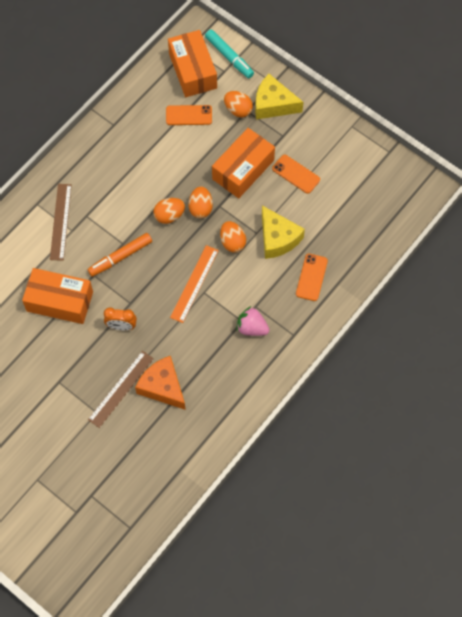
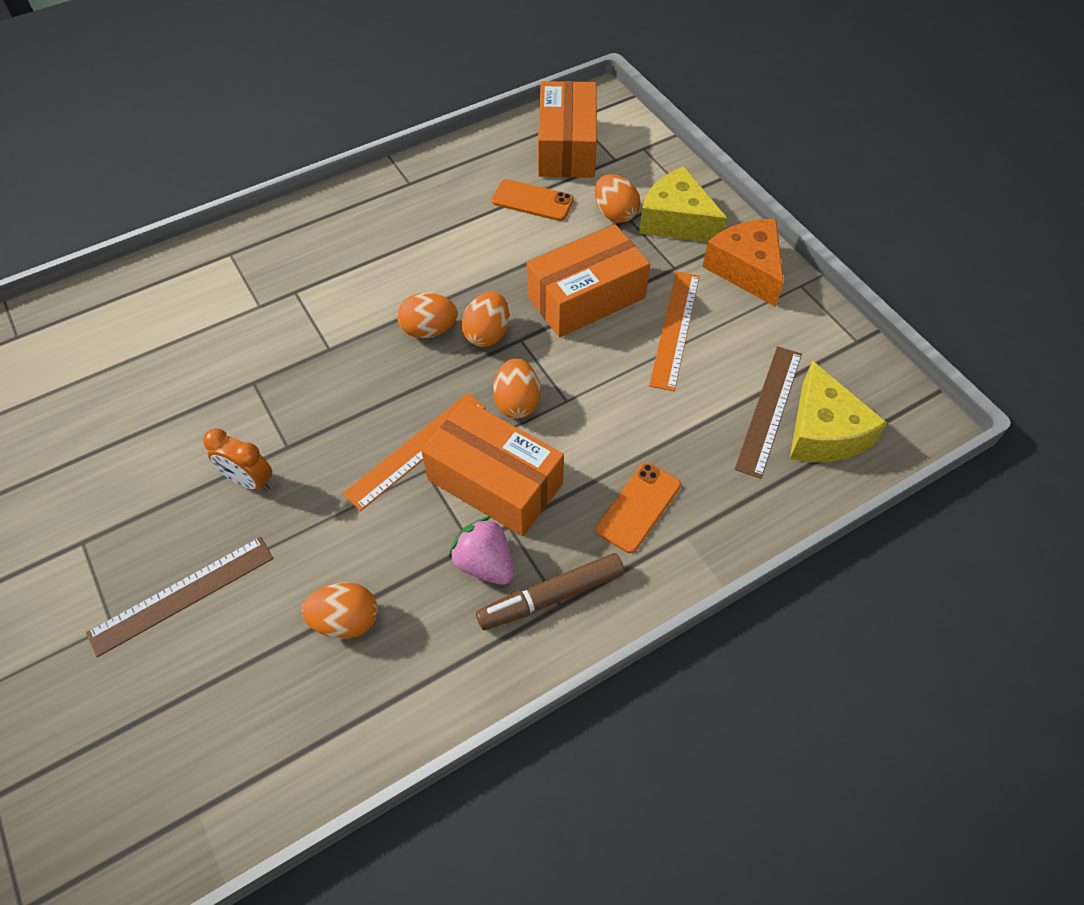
camera: 20 degrees right, 10 degrees down
orange box [22,268,93,324] -> orange box moved to [421,400,564,536]
brown ruler [50,184,72,261] -> brown ruler moved to [734,346,802,479]
orange marker [88,233,152,277] -> none
orange cheese [135,356,186,410] -> orange cheese moved to [702,219,784,307]
turquoise marker [205,29,254,78] -> none
yellow cheese [262,206,305,259] -> yellow cheese moved to [790,360,887,462]
orange phone [272,155,320,194] -> orange ruler [649,271,700,391]
none -> orange egg [301,582,378,639]
none -> brown marker [476,553,624,630]

